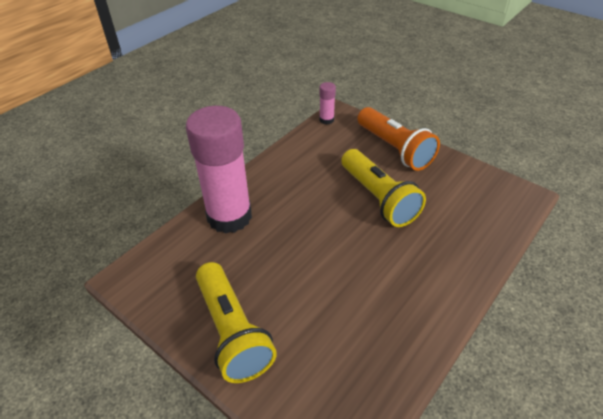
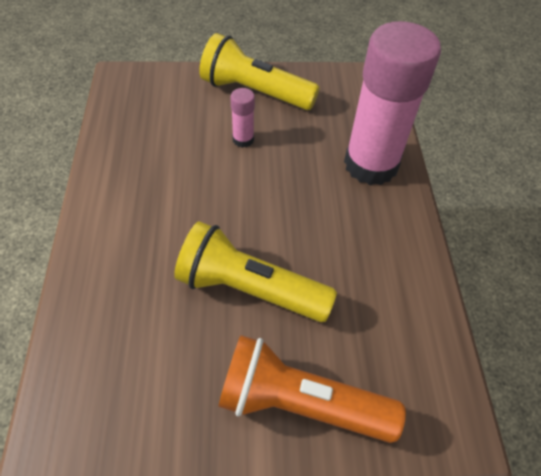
camera: 135 degrees right, 10 degrees up
pink glue stick [319,82,336,125] -> pink glue stick moved to [230,88,255,148]

